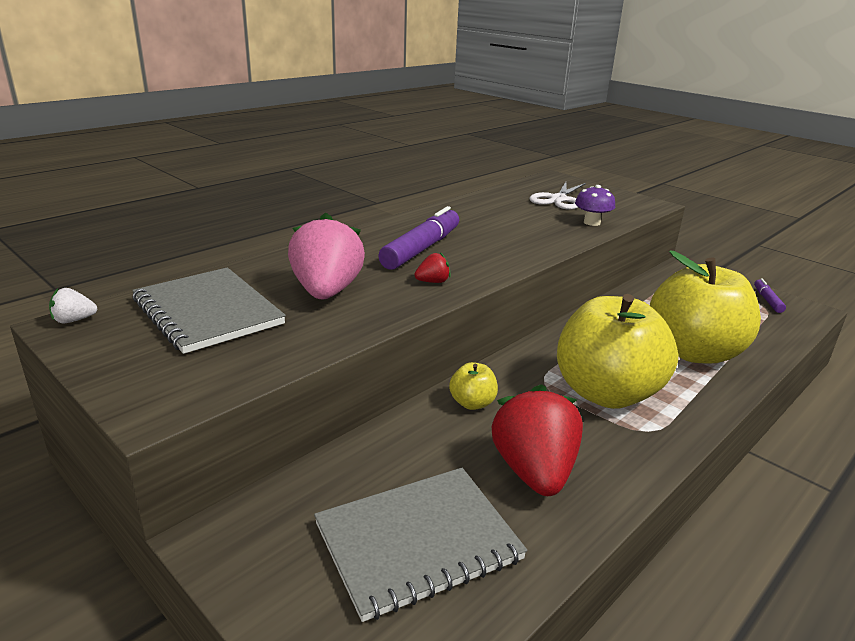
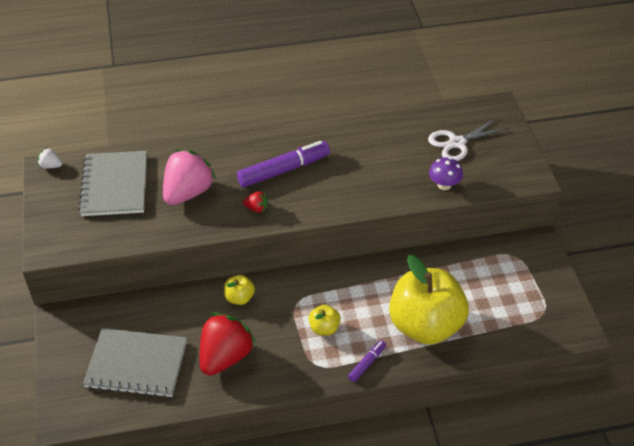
camera: 35 degrees right, 20 degrees up
yellow apple [557,294,678,409] -> yellow apple [309,305,341,336], size x0.41
purple marker [754,278,786,313] -> purple marker moved to [348,340,386,382]

